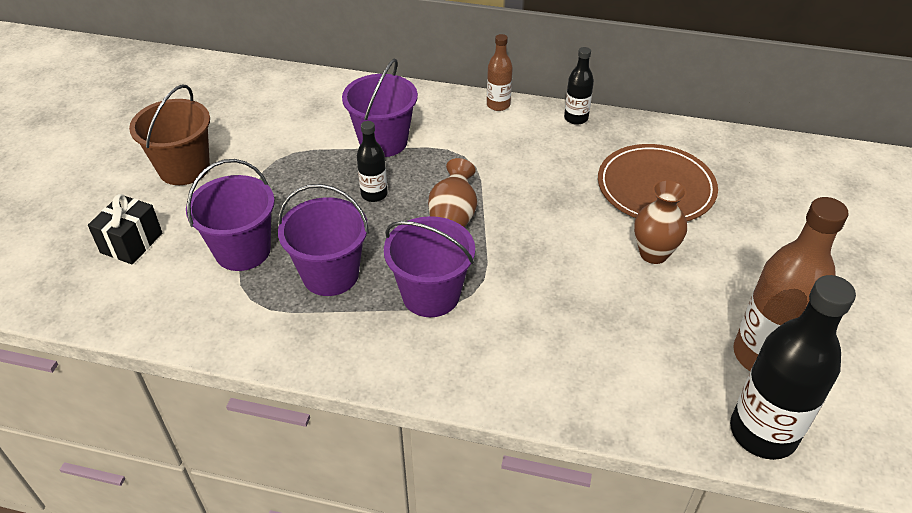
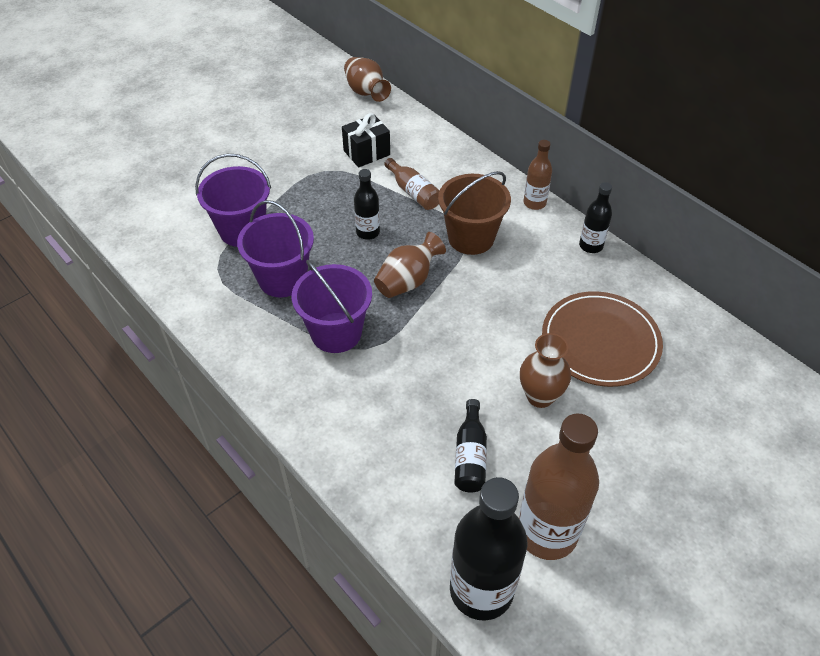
camera: 35 degrees right, 5 degrees up
black gift [88,194,162,264] -> black gift moved to [342,113,390,168]
brown bucket [129,84,210,185] -> brown bucket moved to [438,171,511,255]
purple bucket [342,58,418,157] -> brown bottle [384,158,440,210]
none -> brown vase [344,57,391,102]
none -> black bottle [454,399,487,492]

